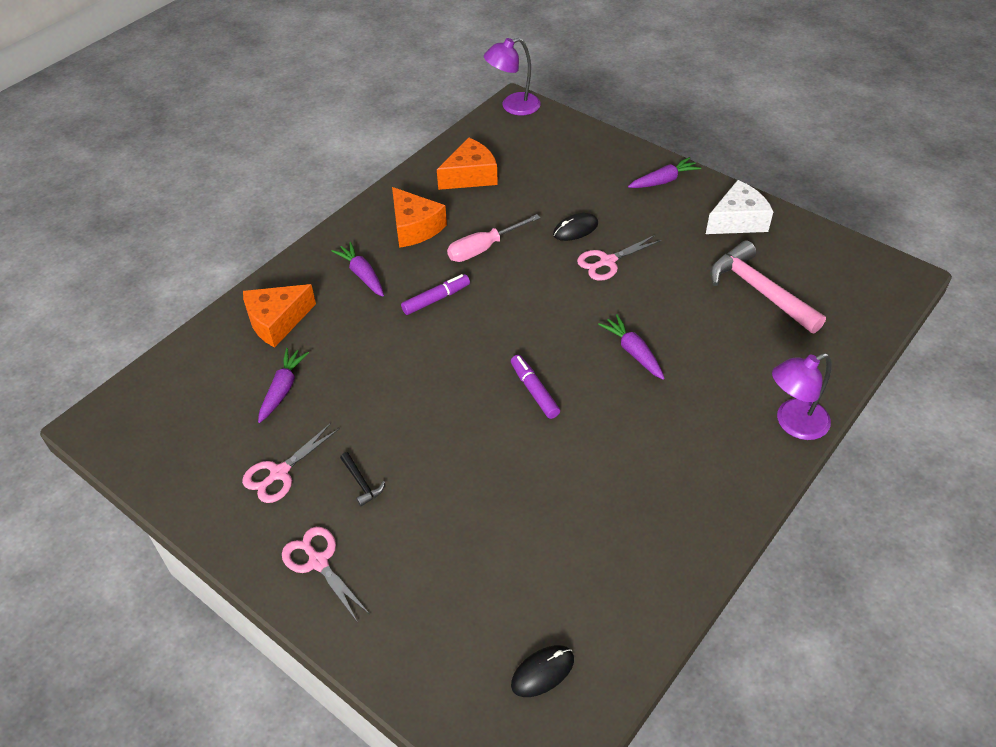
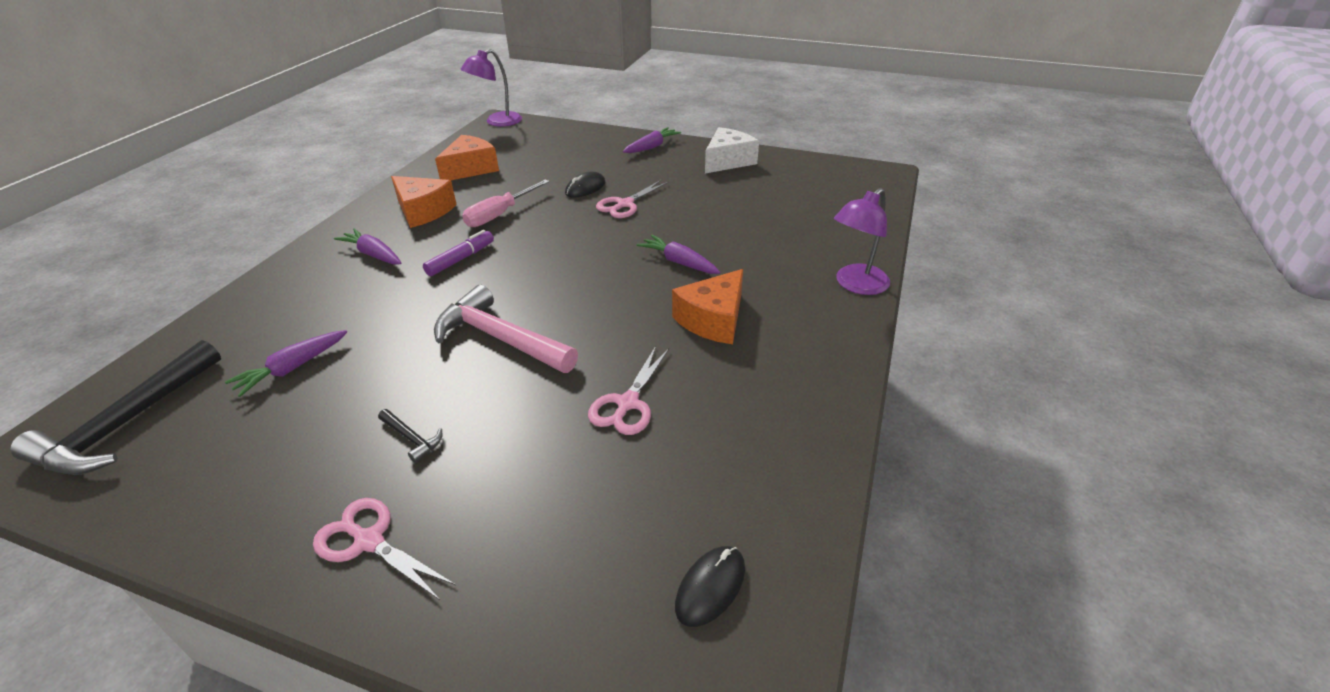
camera: 20 degrees left, 10 degrees down
pink scissors [242,423,339,503] -> pink scissors moved to [588,346,669,435]
orange cheese [243,284,316,348] -> orange cheese moved to [672,269,743,344]
purple carrot [258,348,309,423] -> purple carrot turned 135 degrees counterclockwise [225,330,347,397]
purple marker [511,355,560,419] -> none
pink hammer [710,240,826,333] -> pink hammer moved to [434,285,578,373]
none -> black hammer [10,340,221,475]

